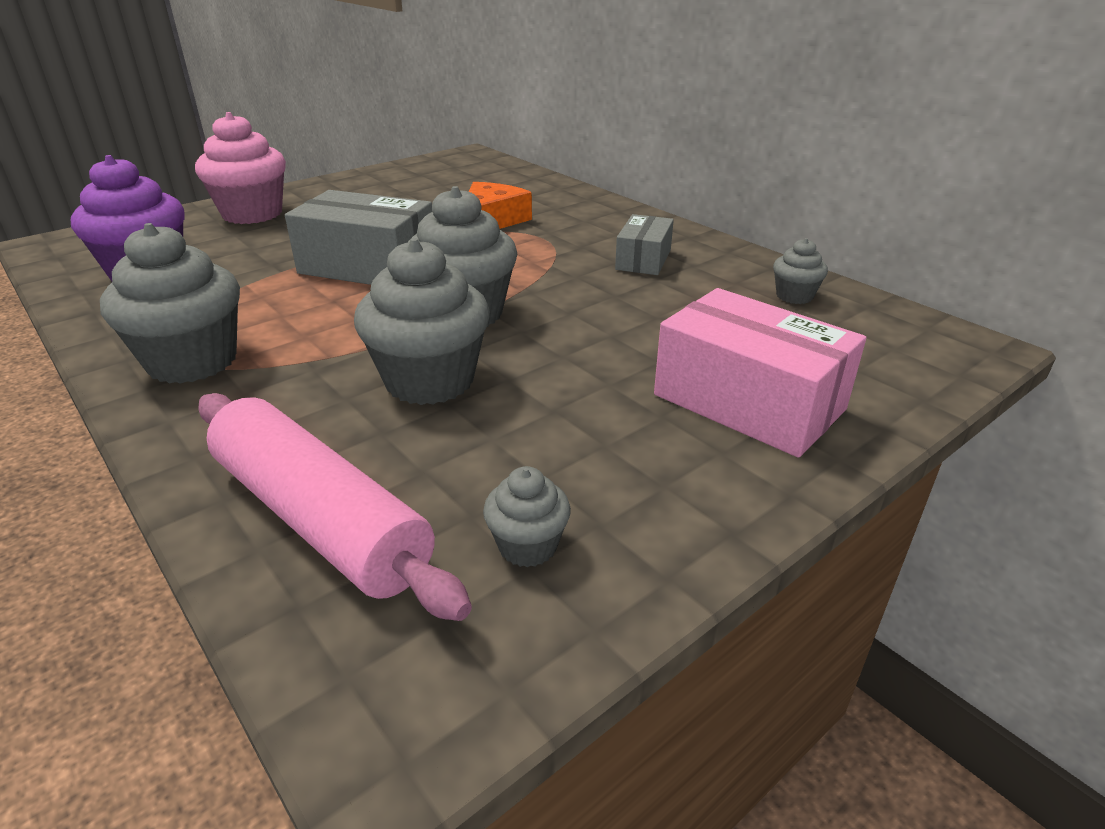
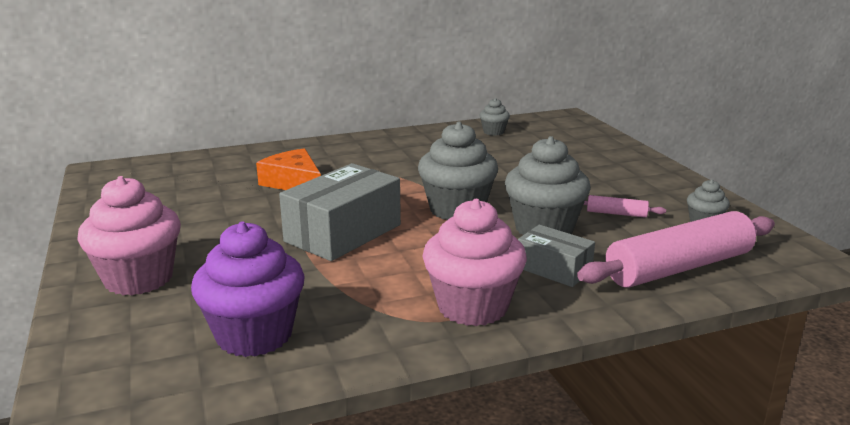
camera: 70 degrees left, 10 degrees down
grey cupcake [100,223,240,384] -> pink cupcake [422,199,527,326]
grey box [615,214,674,275] -> grey box moved to [518,225,595,287]
pink box [654,288,866,458] -> none
none -> pink rolling pin [584,195,666,218]

